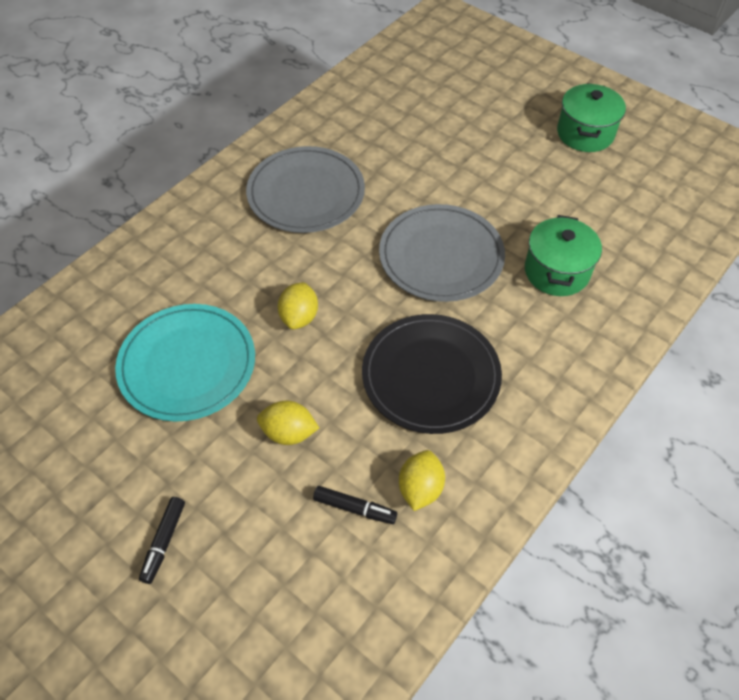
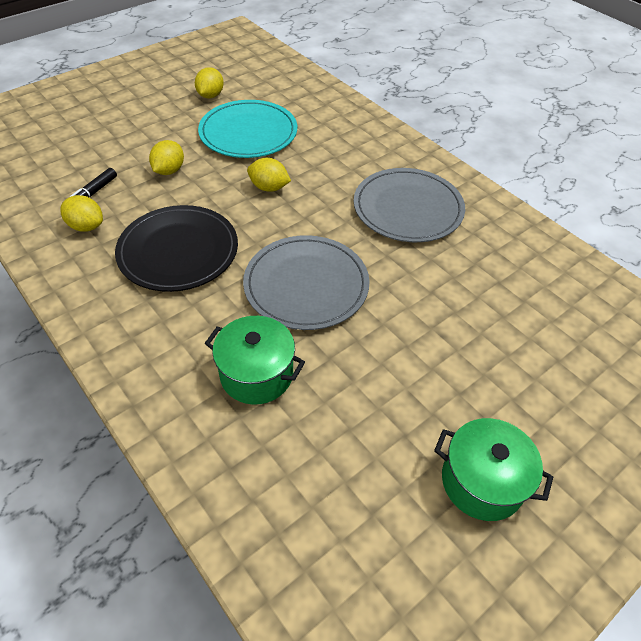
camera: 100 degrees right, 5 degrees down
black marker [139,497,185,584] -> none
none -> yellow lemon [195,67,224,98]

